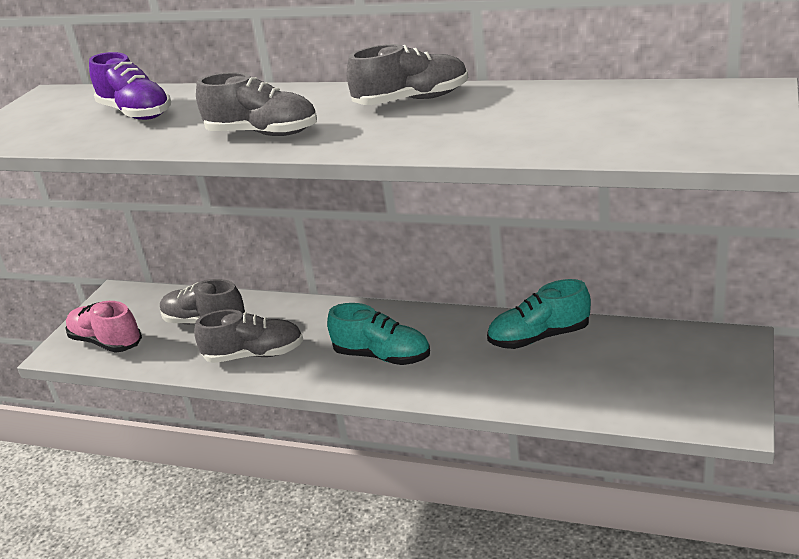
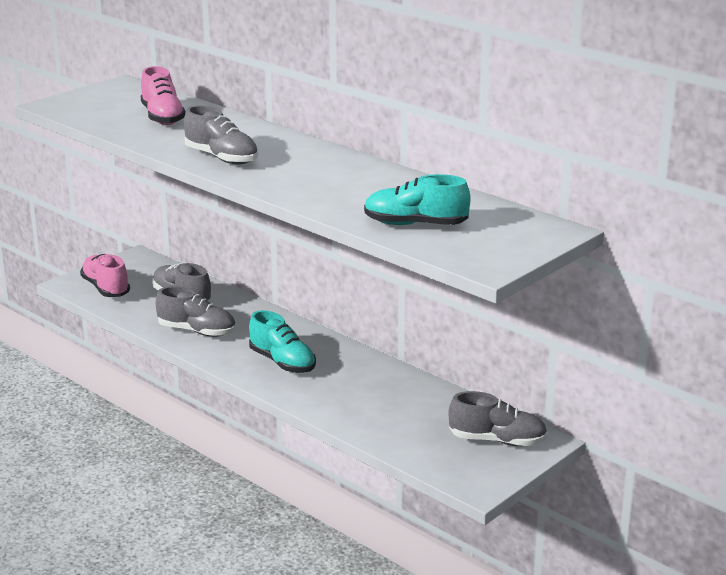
camera: 20 degrees right, 5 degrees down
purple shoe [89,52,171,120] -> pink shoe [141,66,186,125]
grey shoe [347,44,468,105] -> grey shoe moved to [448,391,548,446]
turquoise shoe [487,279,591,349] -> turquoise shoe moved to [364,174,470,225]

